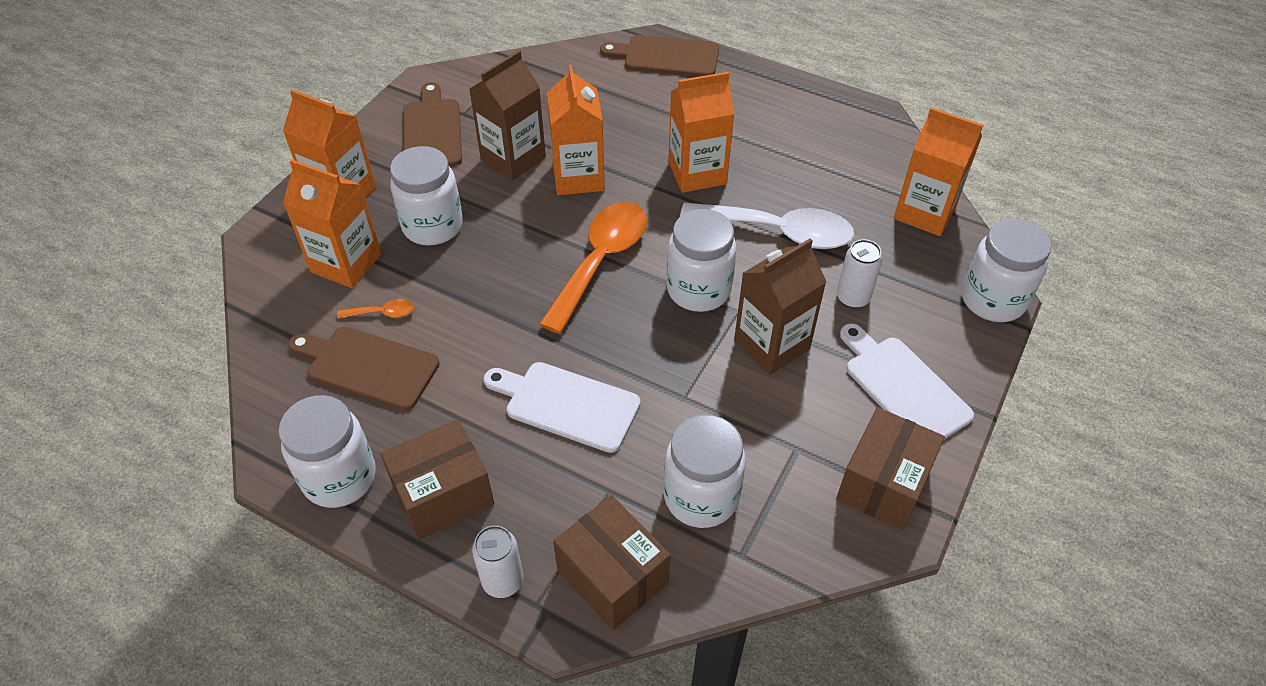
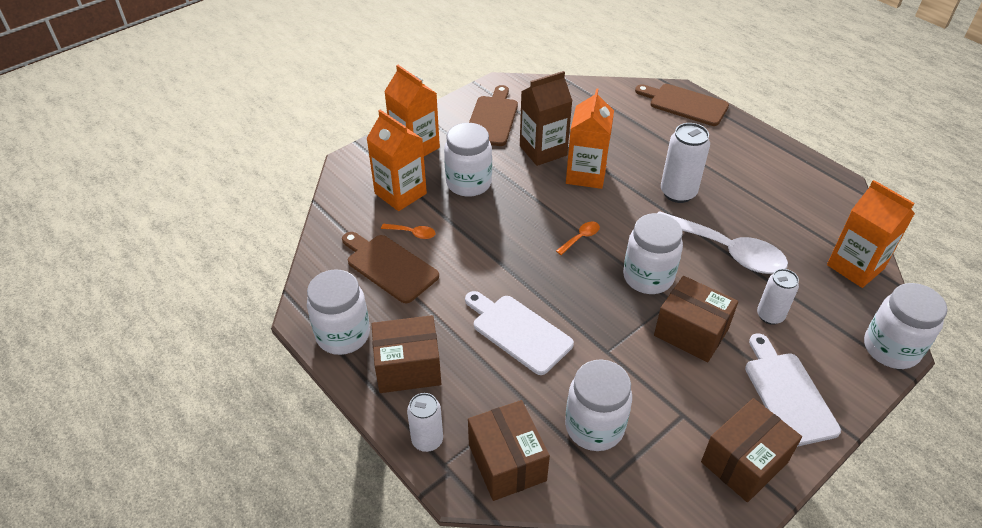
camera: 20 degrees right, 5 degrees down
orange spoon [539,202,647,334] -> orange spoon [556,222,600,255], size x0.42
orange carton [668,72,735,193] -> white can [661,123,710,203]
brown carton [734,238,826,375] -> brown box [654,276,738,362]

